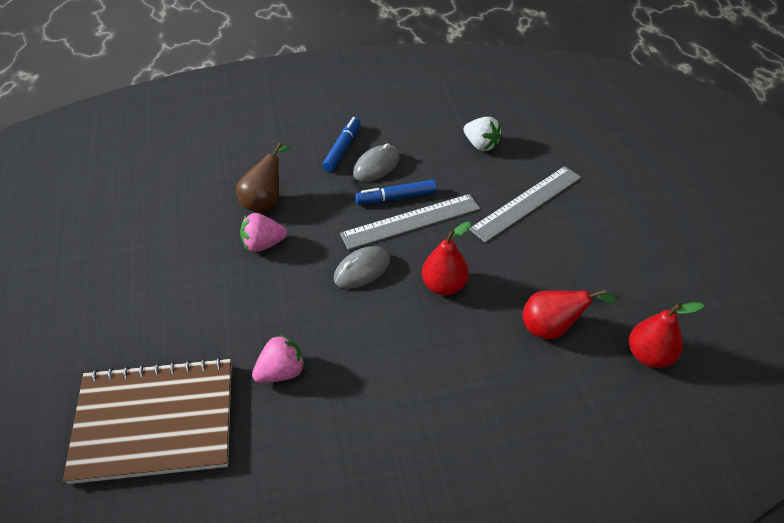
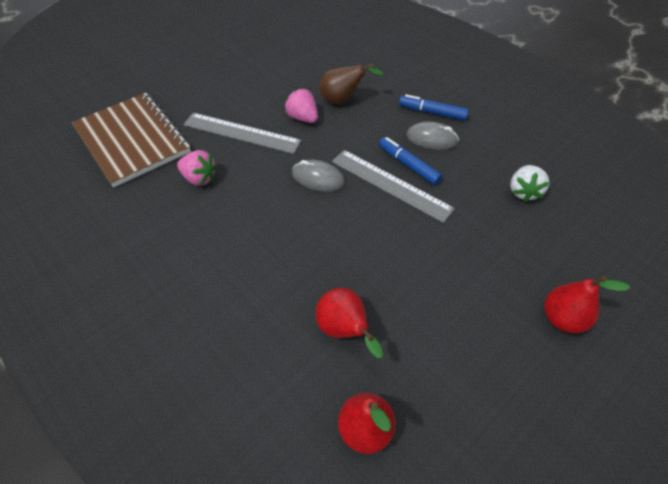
camera: 60 degrees right, 5 degrees up
blue marker [322,117,361,172] -> blue marker turned 150 degrees counterclockwise [399,94,469,121]
red pear [422,222,471,295] -> red pear moved to [545,276,631,333]
grey ruler [469,166,582,243] -> grey ruler moved to [183,113,302,154]

